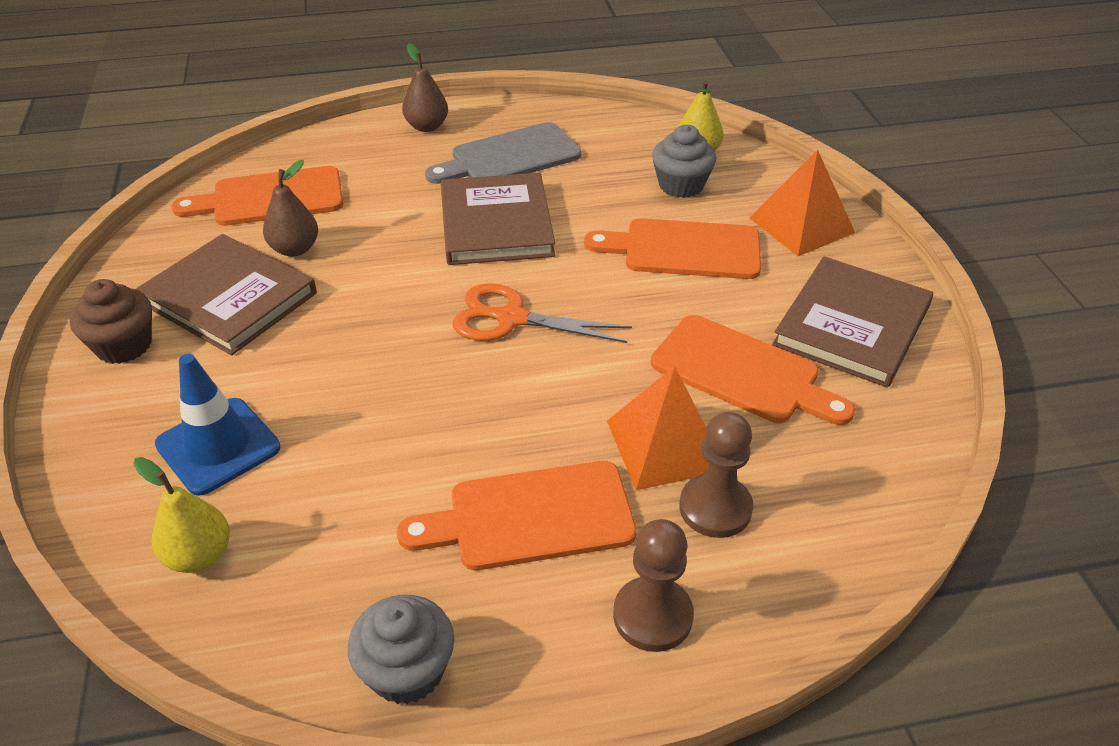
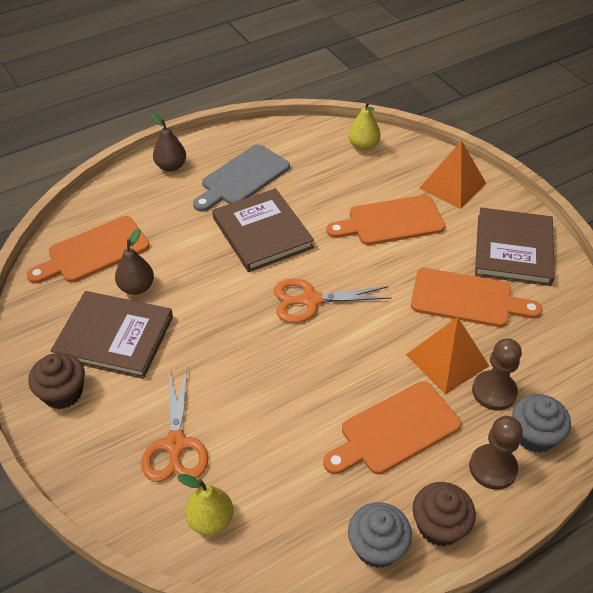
camera: 20 degrees left, 5 degrees up
blue traffic cone [155,354,281,496] -> orange scissors [141,368,208,482]
grey cupcake [652,125,716,198] -> grey cupcake moved to [512,394,571,453]
none -> brown cupcake [412,482,476,546]

